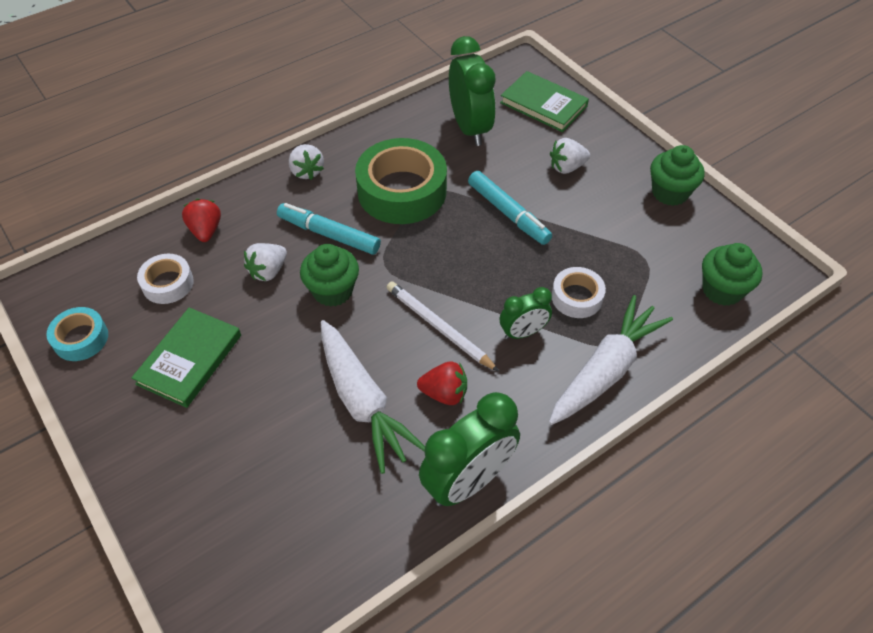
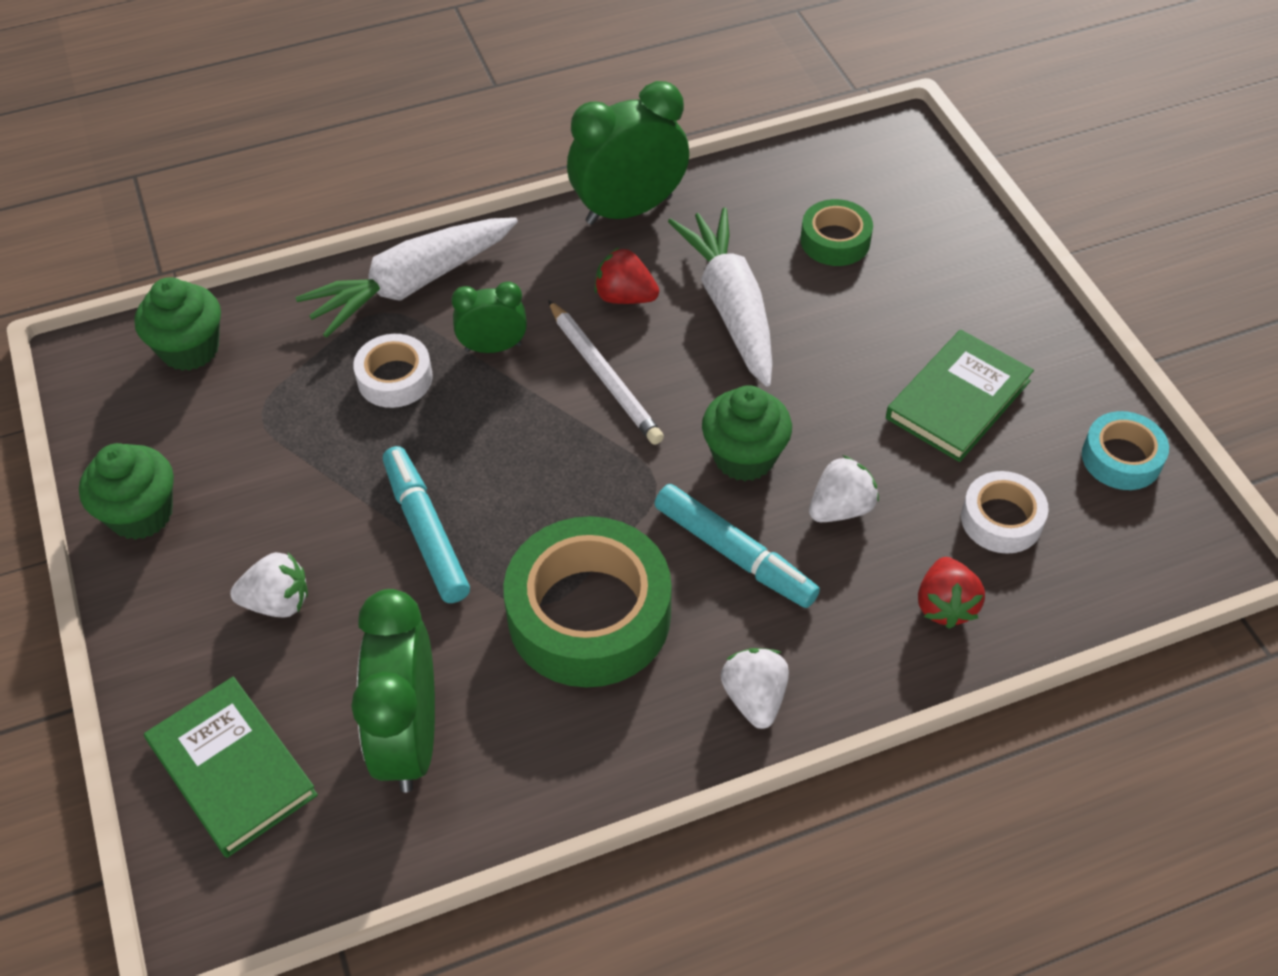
camera: 165 degrees left, 0 degrees up
none -> green tape [800,199,873,266]

